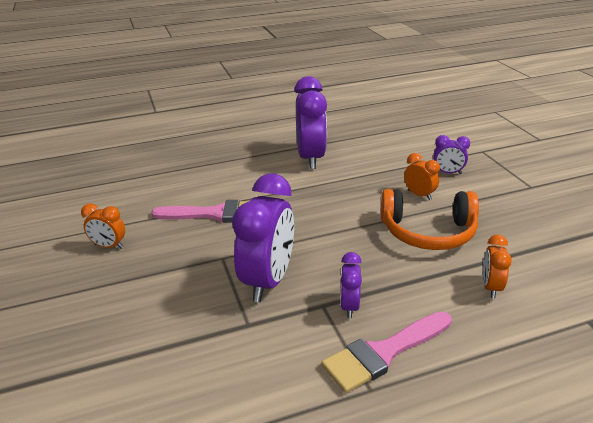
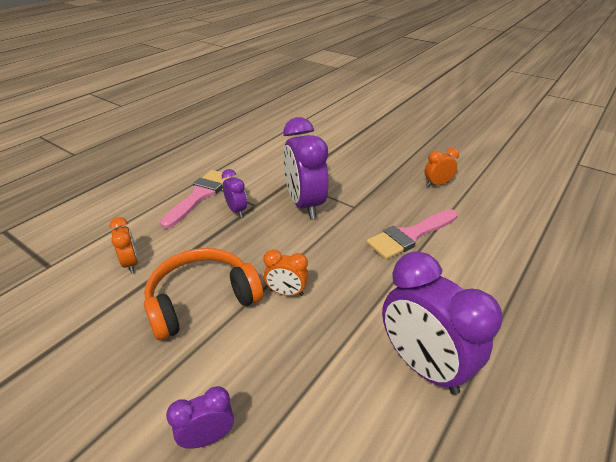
camera: 145 degrees right, 5 degrees up
orange clock [404,153,440,200] -> orange clock moved to [263,249,308,296]

